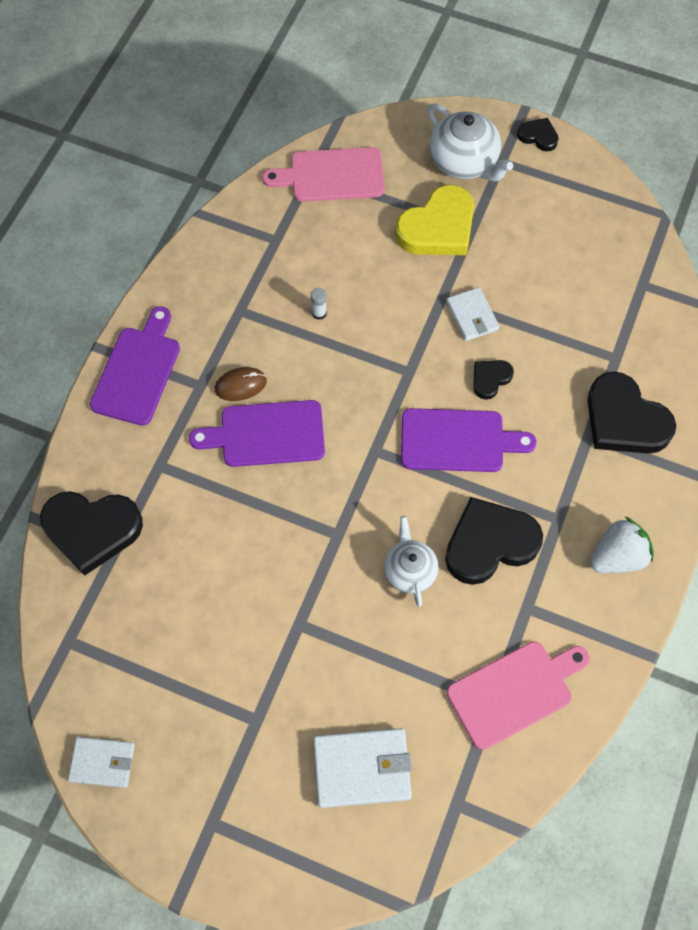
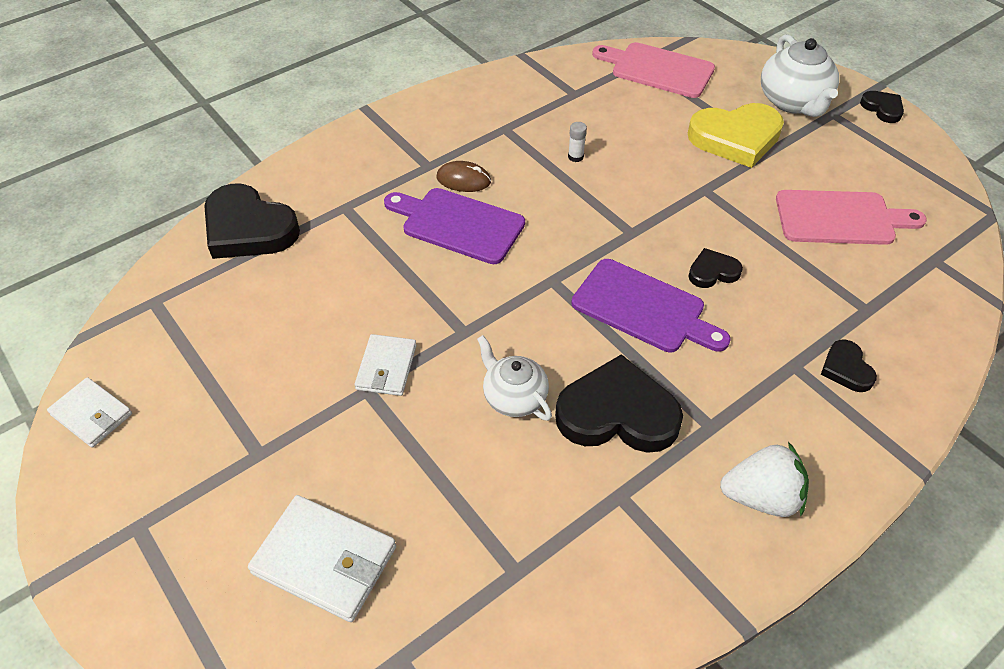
camera: 30 degrees right, 15 degrees down
purple cutting board [90,306,180,426] -> none
white teapot [384,516,439,607] -> white teapot turned 60 degrees counterclockwise [477,335,552,421]
white wallet [446,287,499,341] -> white wallet moved to [355,334,416,396]
pink cutting board [446,641,590,750] -> pink cutting board moved to [776,190,927,245]
black heart [587,371,676,454] -> black heart [821,340,877,392], size x0.50

